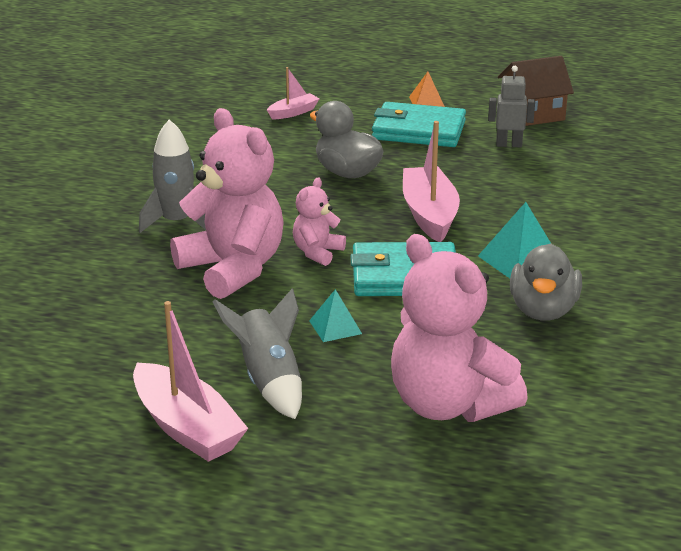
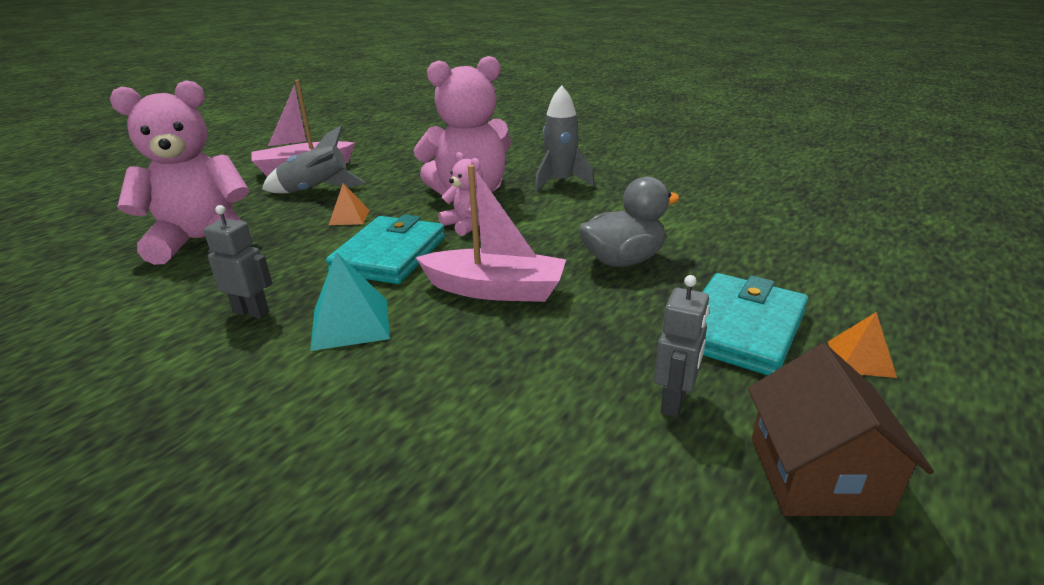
camera: 110 degrees right, 0 degrees up
pink boat [267,67,320,119] -> none
turquoise pyramid [309,289,362,342] -> orange pyramid [329,183,369,225]
grey duck [510,244,582,320] -> grey robot [204,205,272,319]

